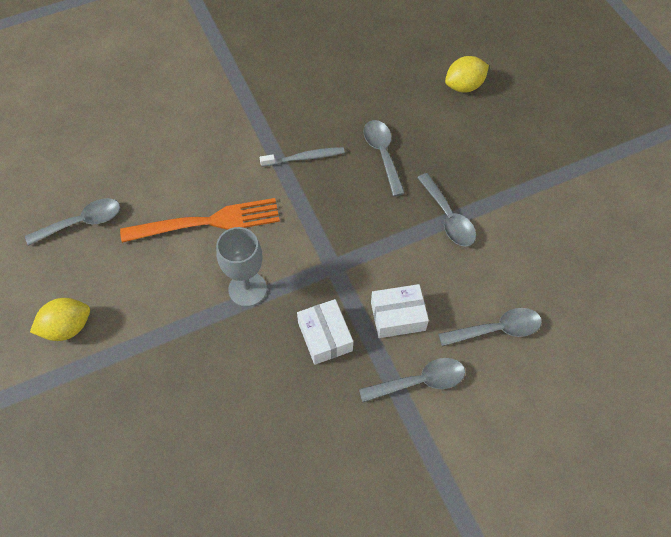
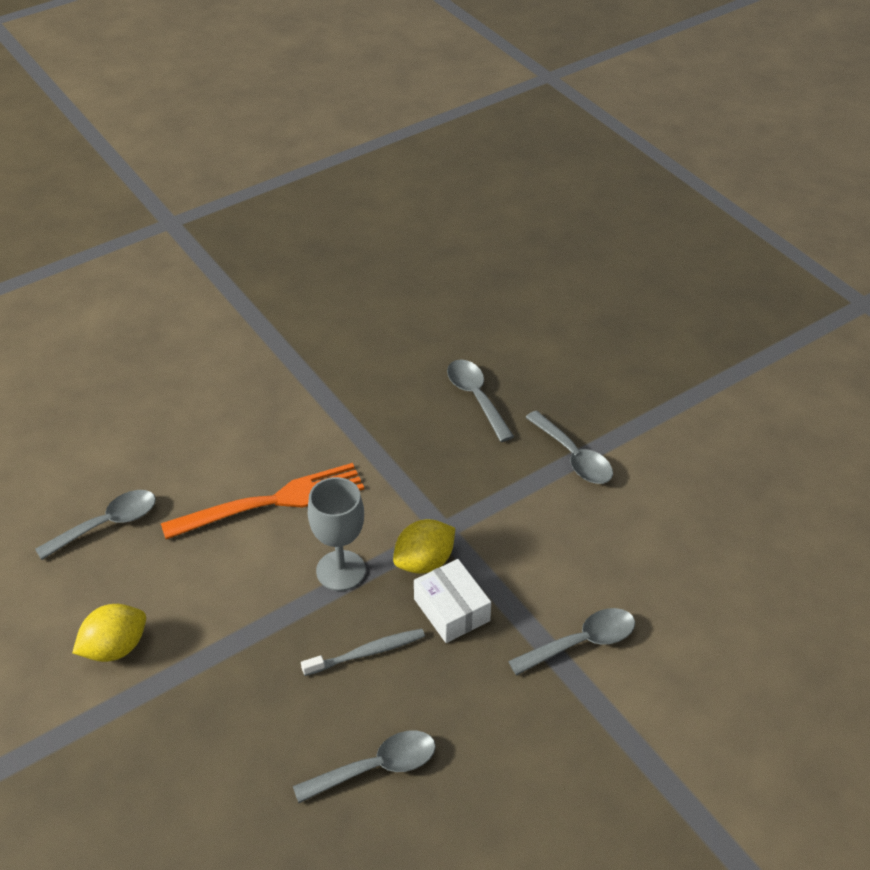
camera: 10 degrees left, 15 degrees down
grey toothbrush [260,147,345,167] -> grey toothbrush moved to [301,629,425,676]
white box [371,284,429,338] -> none
grey spoon [438,308,542,347] -> grey spoon moved to [293,730,436,803]
yellow lemon [445,56,489,92] -> yellow lemon moved to [393,519,455,574]

